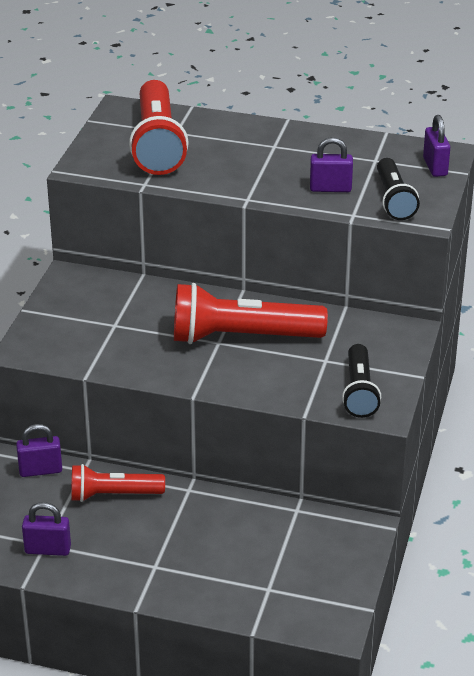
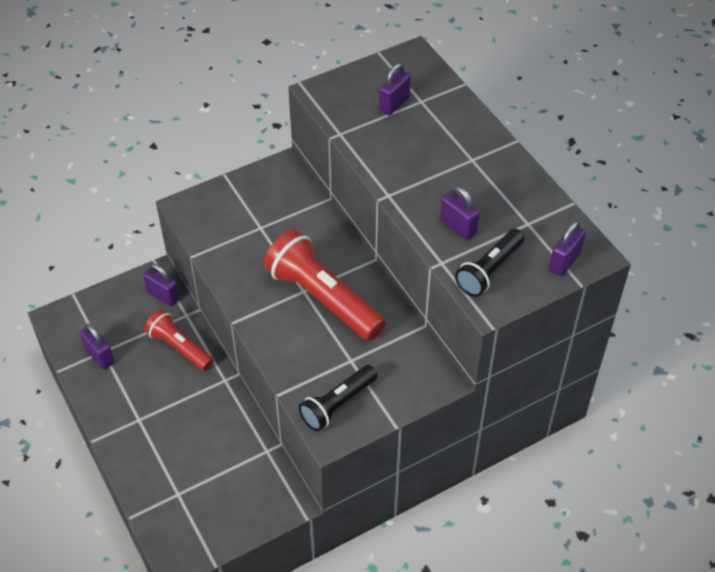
camera: 45 degrees right, 15 degrees up
red flashlight [129,80,189,175] -> purple padlock [379,63,411,116]

